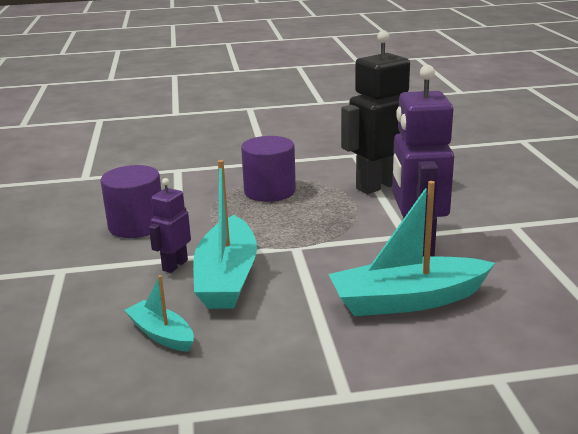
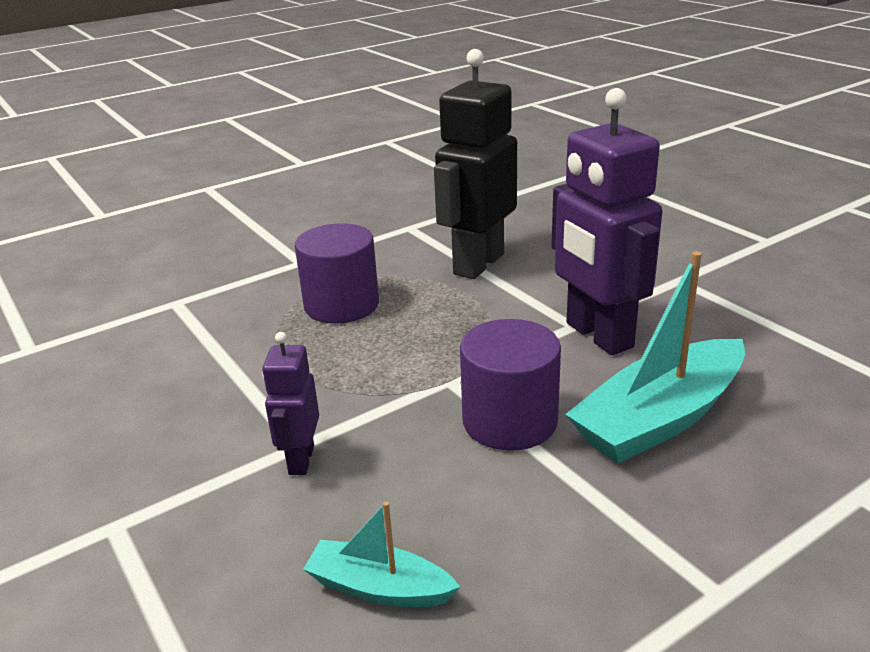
camera: 25 degrees left, 5 degrees up
purple cylinder [101,165,161,238] -> purple cylinder moved to [460,319,561,451]
turquoise boat [193,160,257,309] -> none

